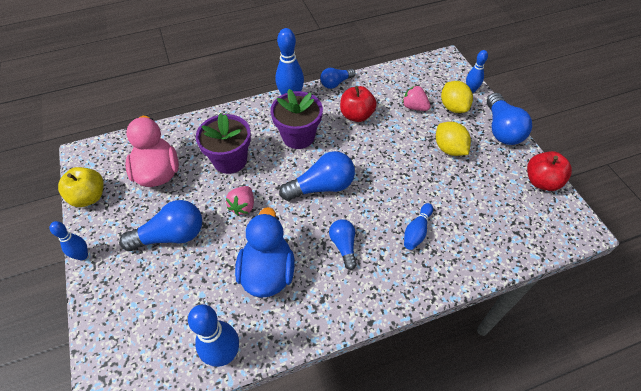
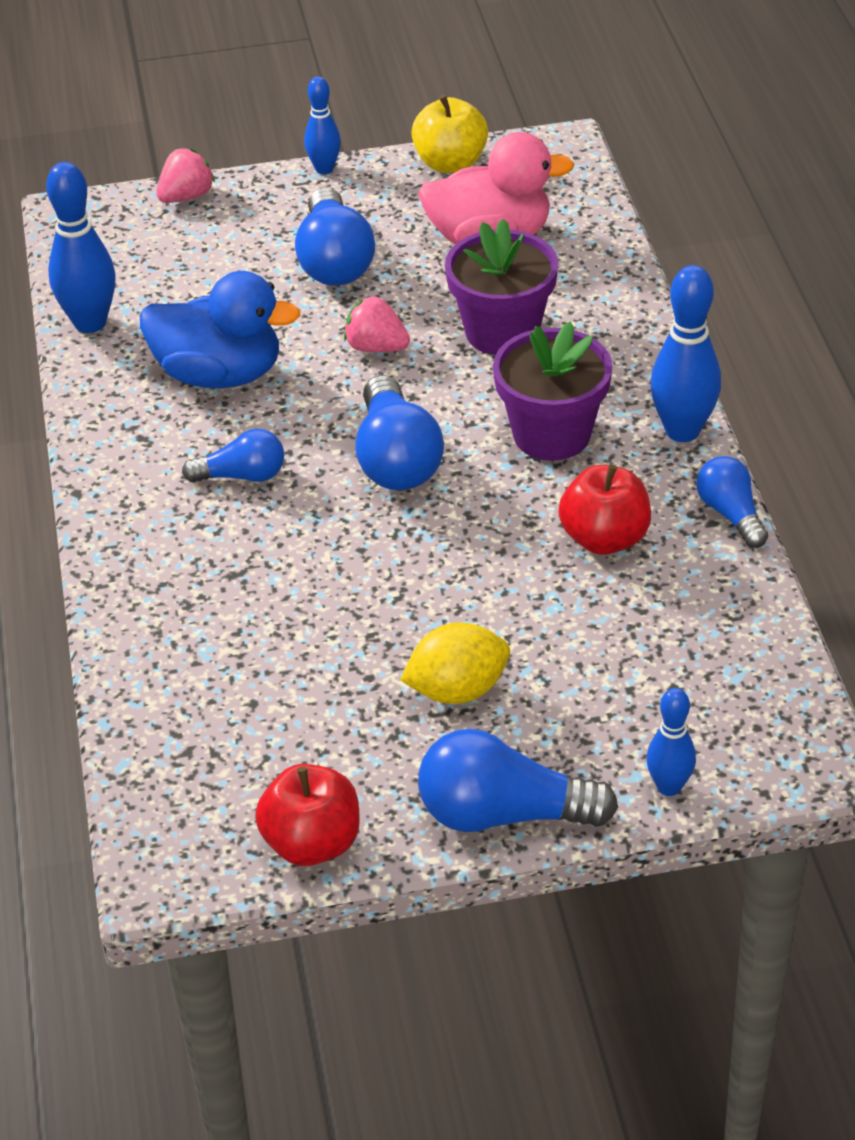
camera: 100 degrees right, 10 degrees down
pink strawberry [402,85,431,111] -> pink strawberry moved to [156,148,215,203]
blue bowling pin [404,203,433,250] -> none
yellow lemon [441,81,473,113] -> none

